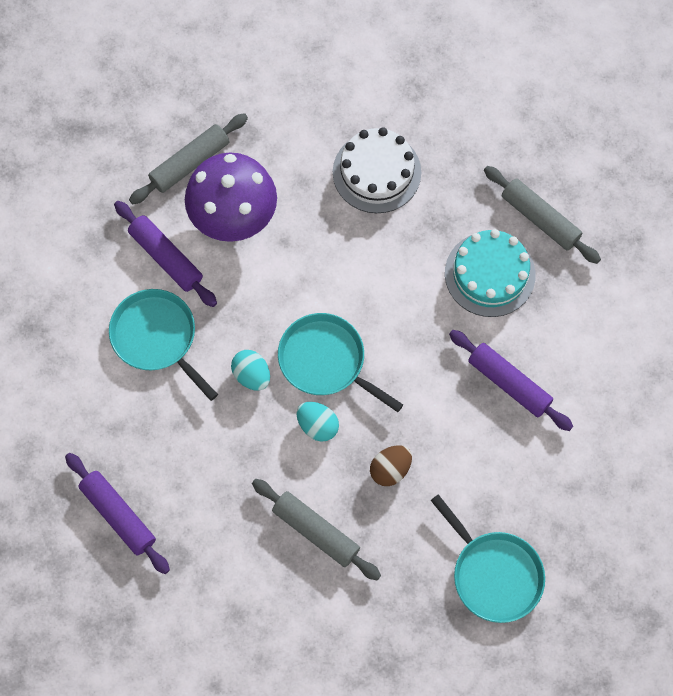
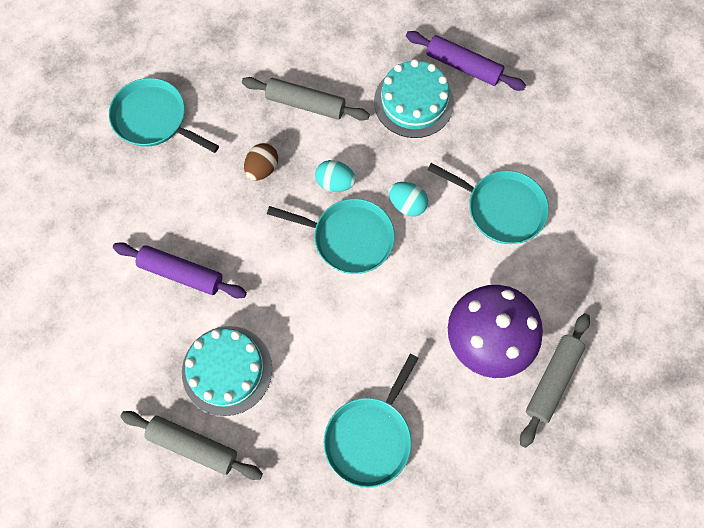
camera: 160 degrees right, 0 degrees up
purple rolling pin [114,201,217,307] -> none
white cake [333,127,421,213] -> turquoise pan [324,353,419,488]
none -> turquoise cake [374,59,454,138]

